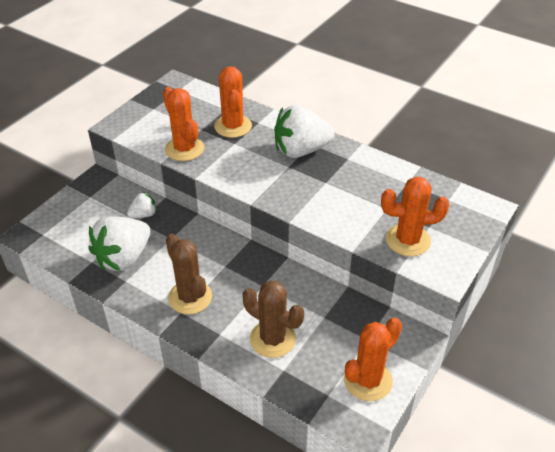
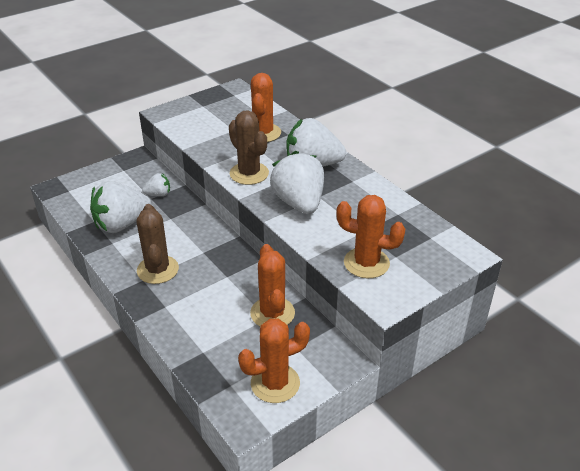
camera: 20 degrees right, 5 degrees down
orange cactus [163,87,204,161] -> orange cactus moved to [250,244,295,326]
brown cactus [243,280,304,358] -> brown cactus moved to [229,110,269,185]
none -> white strawberry [270,151,324,214]

